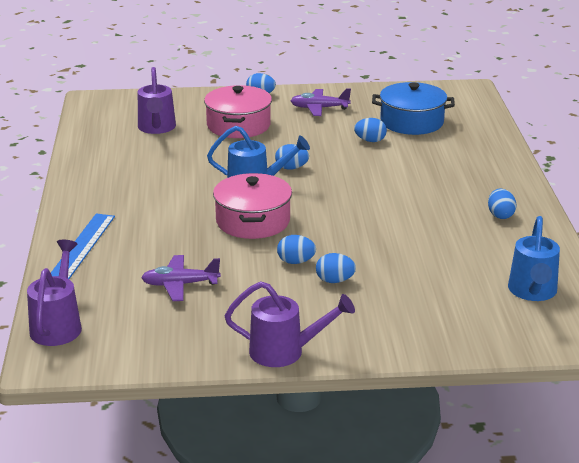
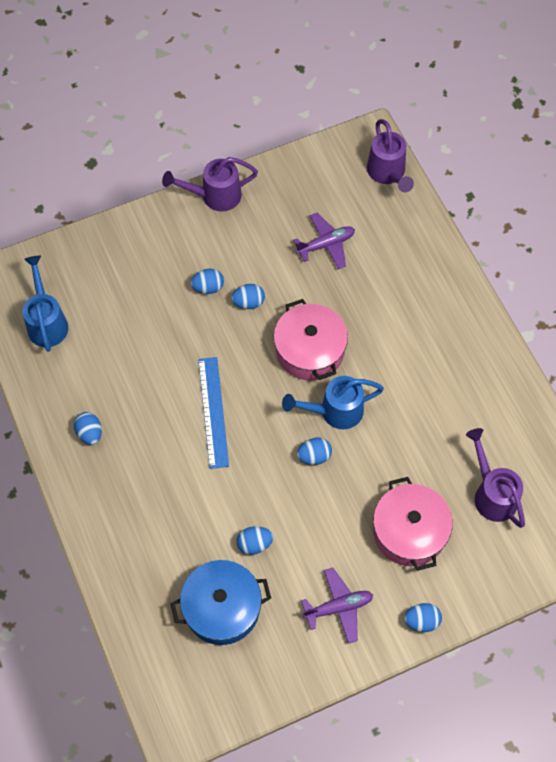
camera: 160 degrees right, 35 degrees up
blue ruler [51,213,115,279] -> blue ruler moved to [198,357,229,469]

